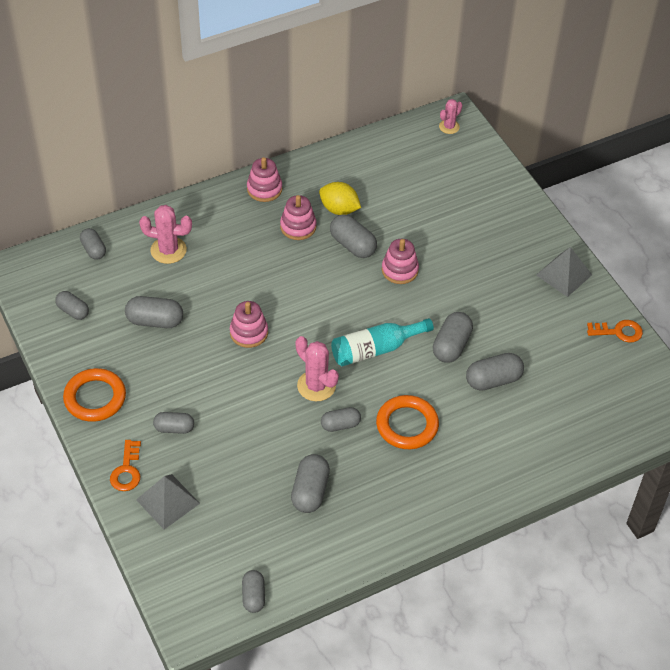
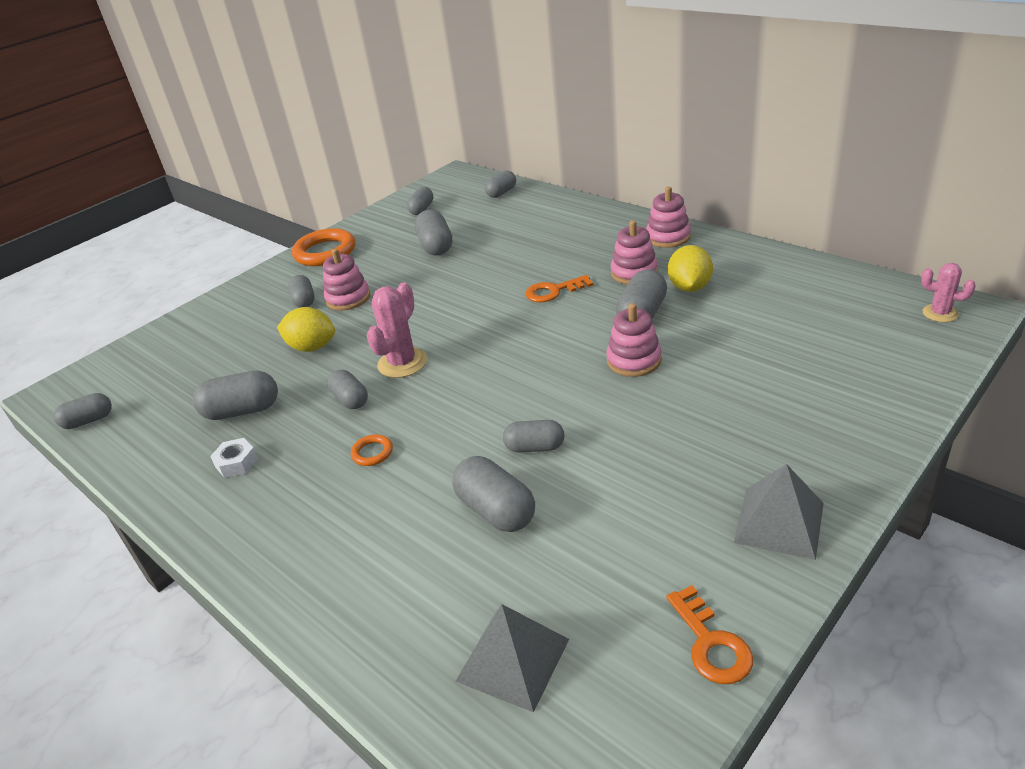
camera: 75 degrees right, 15 degrees down
orange key [110,440,141,491] -> orange key moved to [525,275,593,302]
grey pyramid [136,474,200,530] -> grey pyramid moved to [455,604,569,713]
pink cactus [139,205,192,264] -> none
pink stacking toy [230,301,268,348] -> pink stacking toy moved to [323,249,370,311]
turquoise bottle [331,318,434,366] -> none
orange ring [376,395,439,449] -> orange ring [351,434,393,466], size x0.46
grey capsule [433,312,473,363] -> grey capsule [503,420,565,453], size x0.67
none -> white nut [210,438,258,478]
none -> yellow lemon [277,307,335,352]

